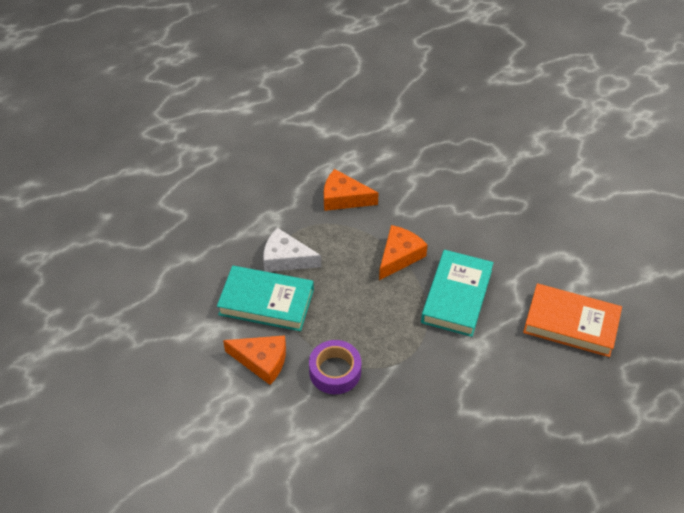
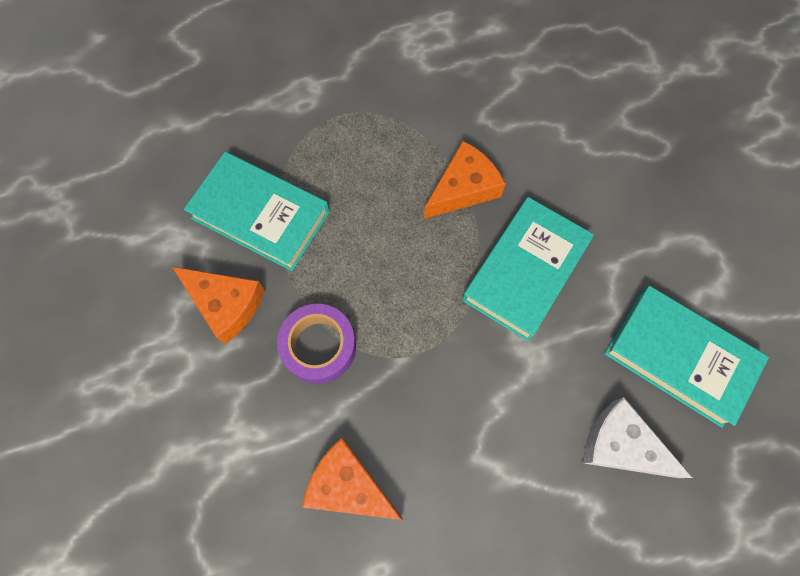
camera: 15 degrees right, 20 degrees up
white cheese [263,228,321,272] -> white cheese moved to [583,397,692,478]
orange cheese [324,169,379,211] -> orange cheese moved to [302,438,403,520]
orange book [523,283,622,357] -> turquoise book [604,286,769,428]

